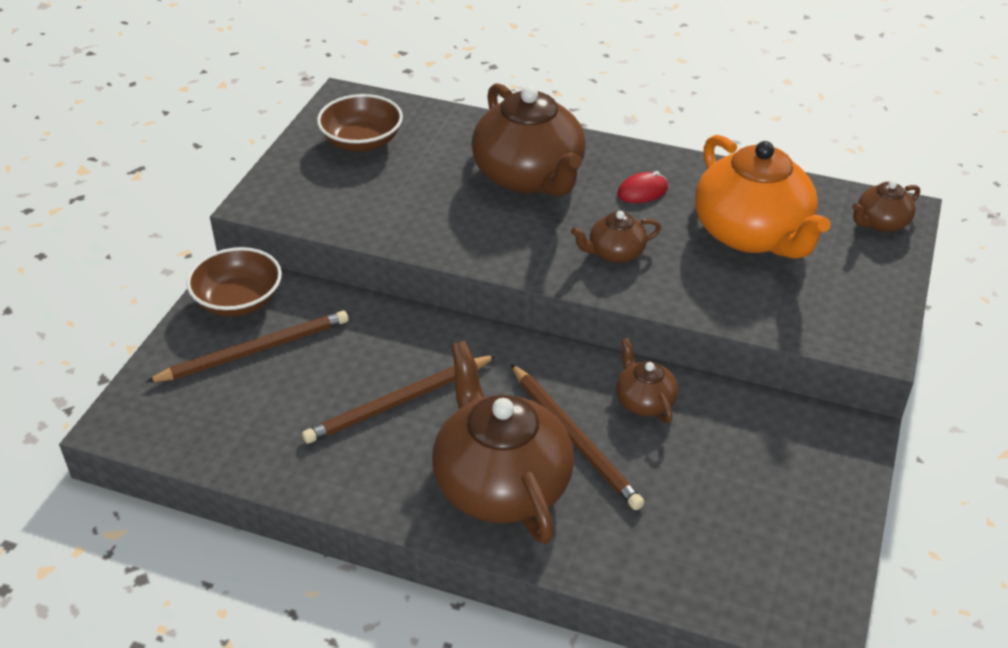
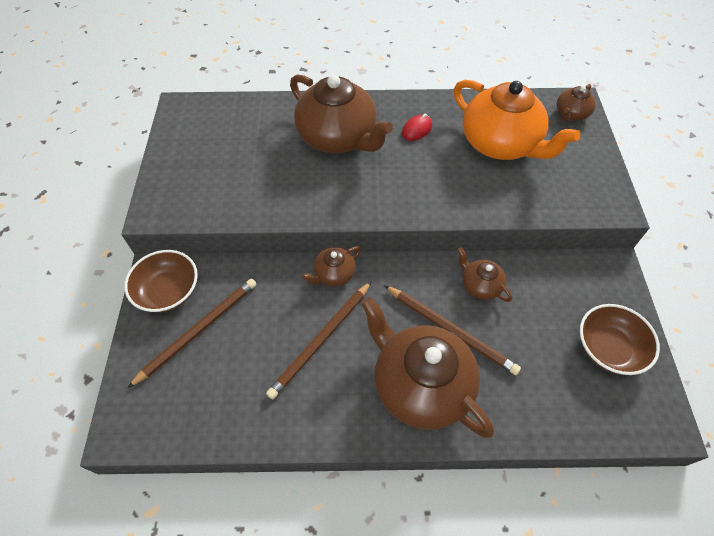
camera: 20 degrees left, 15 degrees up
brown bowl [317,94,403,152] -> brown bowl moved to [580,304,660,375]
brown teapot [571,211,661,263] -> brown teapot moved to [302,246,361,286]

